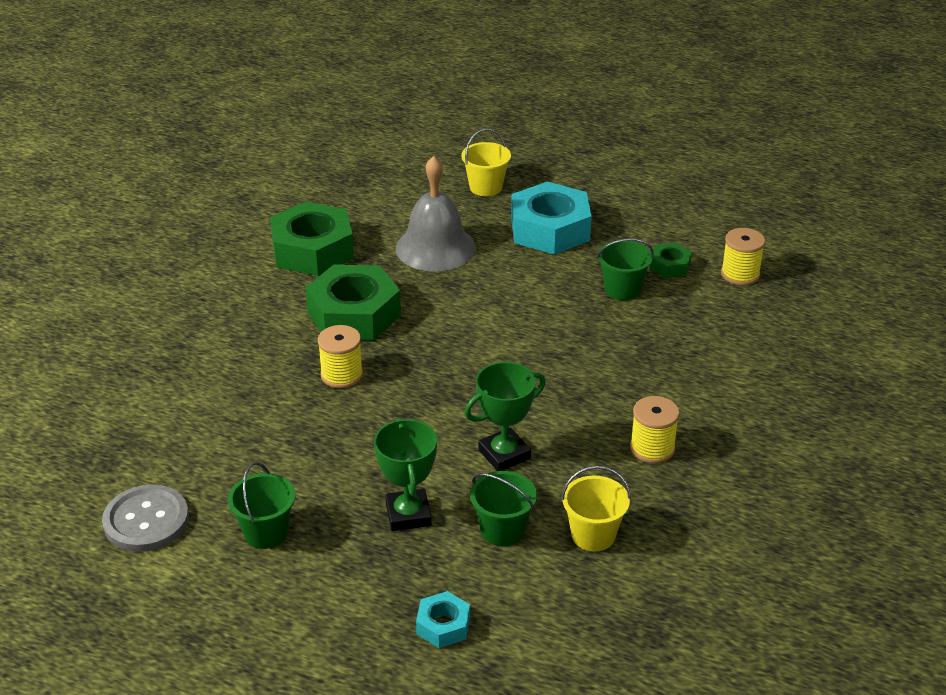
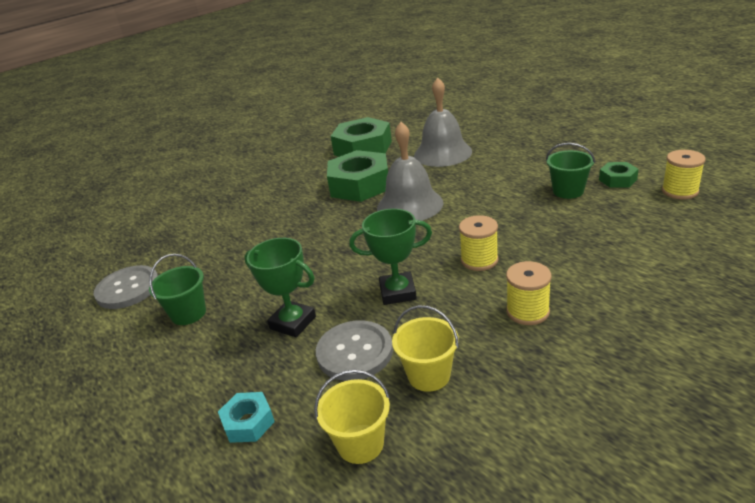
camera: 30 degrees right, 5 degrees down
yellow spool [318,325,363,388] -> yellow spool moved to [459,215,498,271]
green trophy [374,418,437,531] -> green trophy turned 75 degrees counterclockwise [244,238,316,338]
yellow bucket [462,128,511,196] -> yellow bucket moved to [314,370,390,464]
green bucket [470,471,537,546] -> grey button [316,320,393,381]
turquoise nut [511,181,592,255] -> none
none -> grey bell [377,122,443,221]

